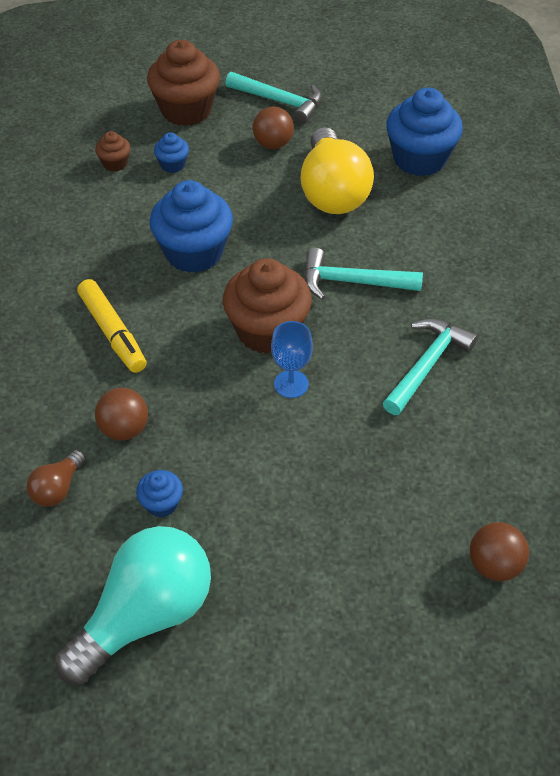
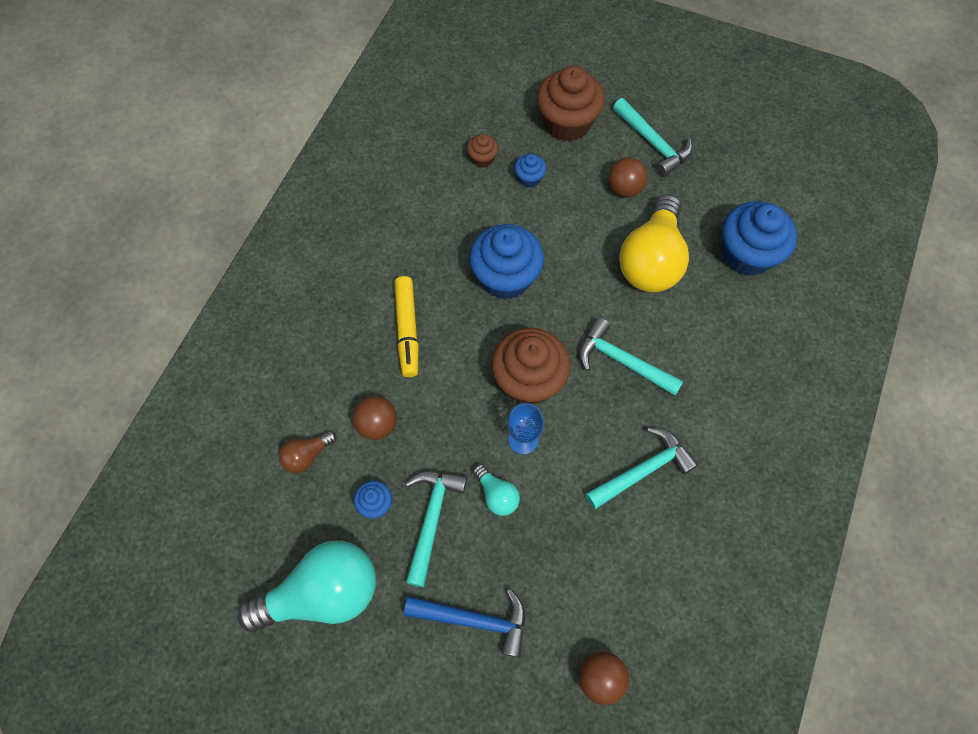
camera: 25 degrees right, 15 degrees up
none -> blue hammer [404,589,525,658]
none -> turquoise hammer [406,470,467,587]
none -> turquoise light bulb [473,464,520,516]

